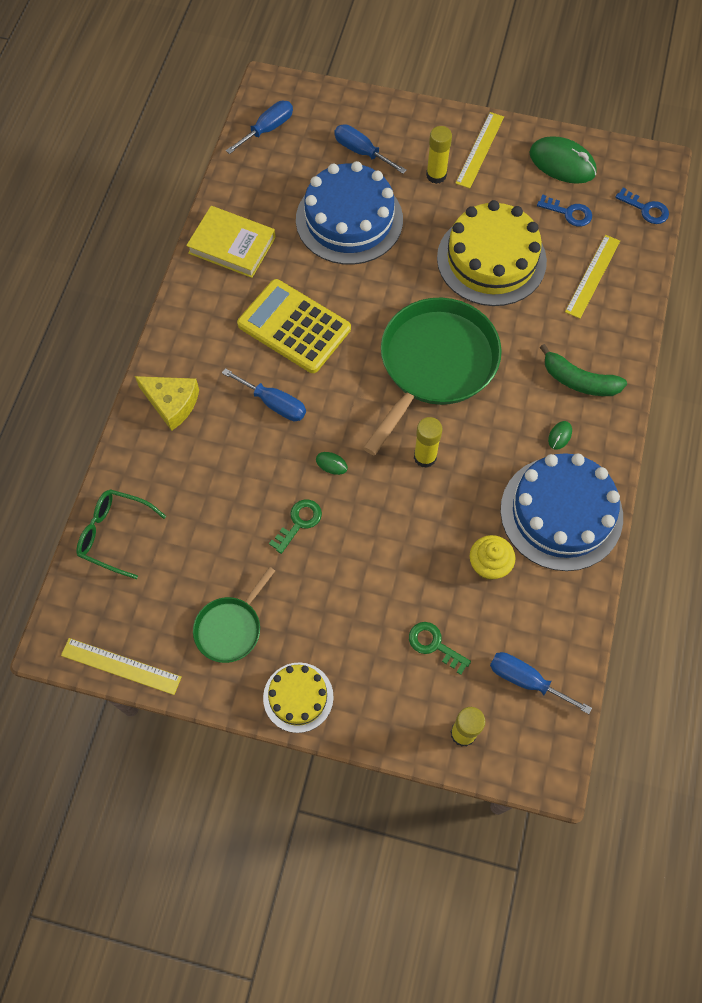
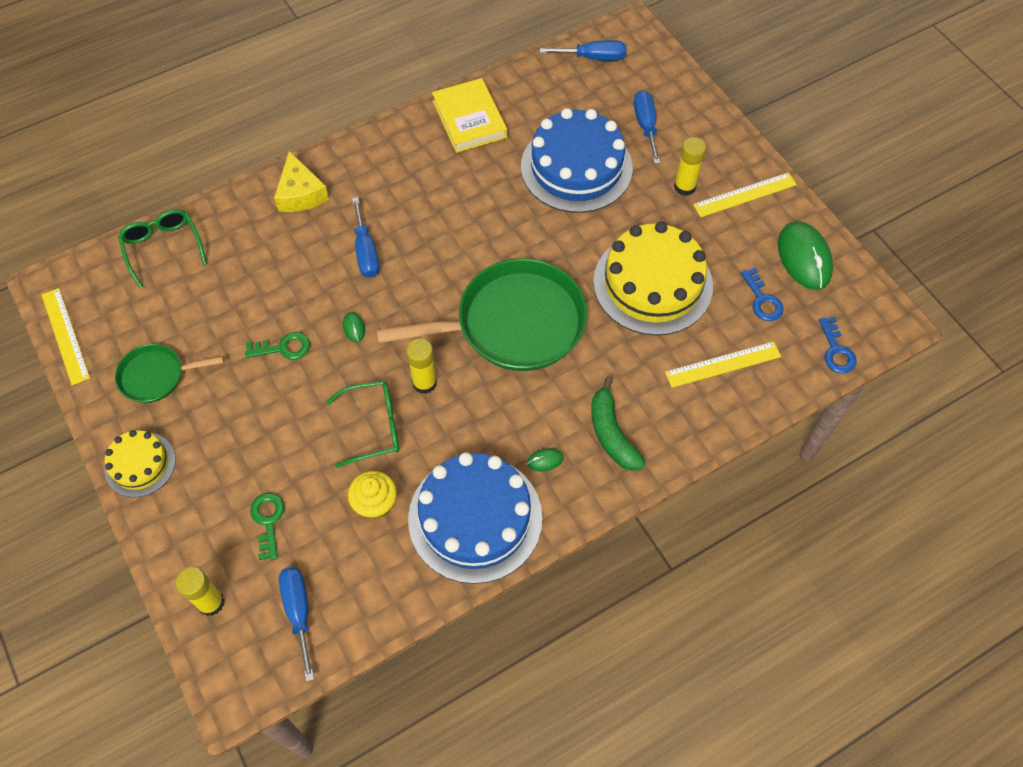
camera: 45 degrees right, 5 degrees down
yellow calculator [237,279,351,373] -> none
none -> green glasses [326,381,399,468]

